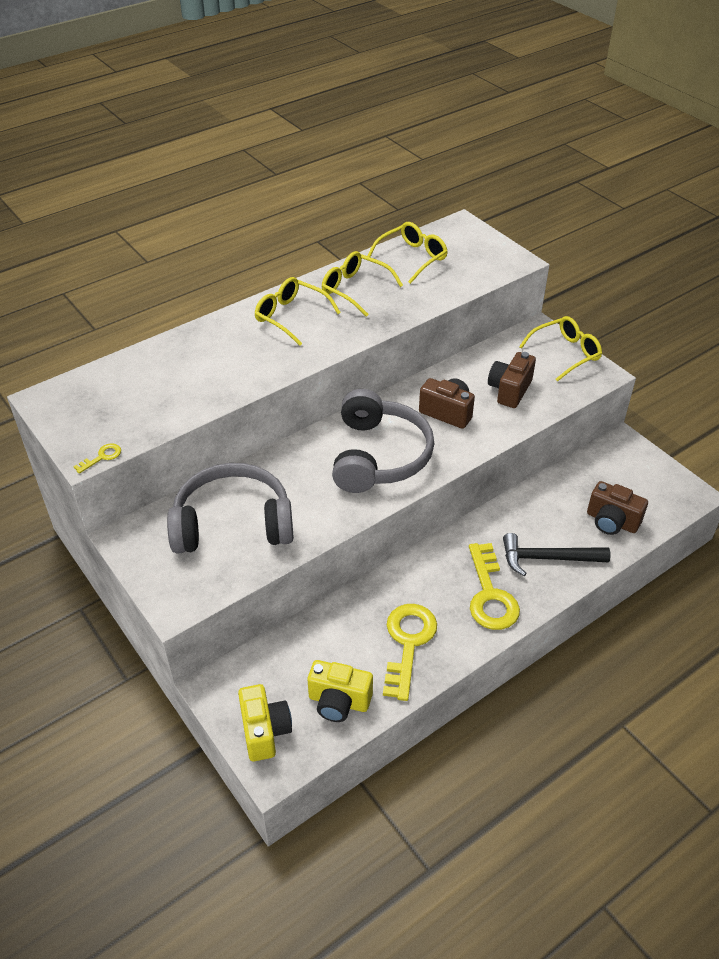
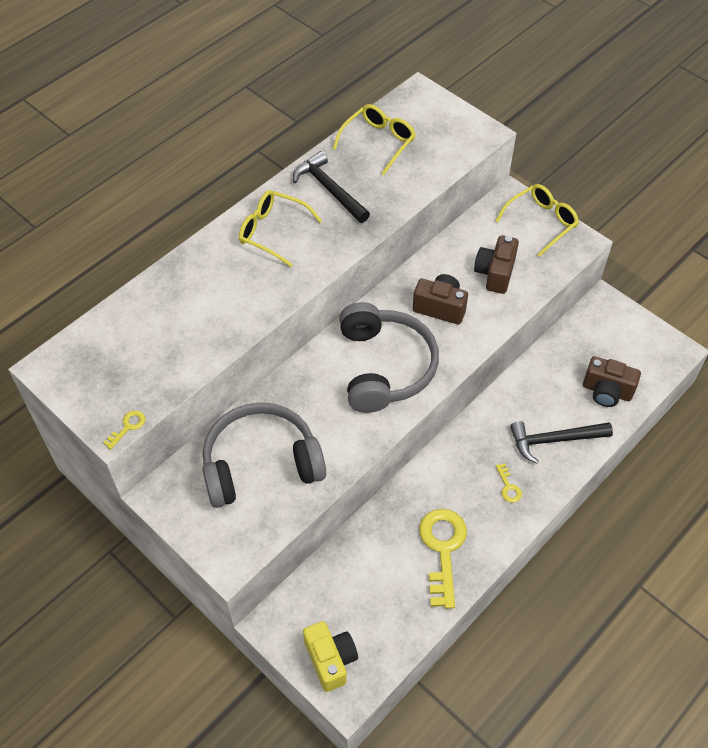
camera: 10 degrees left, 10 degrees up
yellow camera [308,660,373,722] -> none
yellow glasses [322,251,403,317] -> black hammer [293,151,370,223]
yellow key [469,543,520,630] -> yellow key [496,463,522,503], size x0.44

